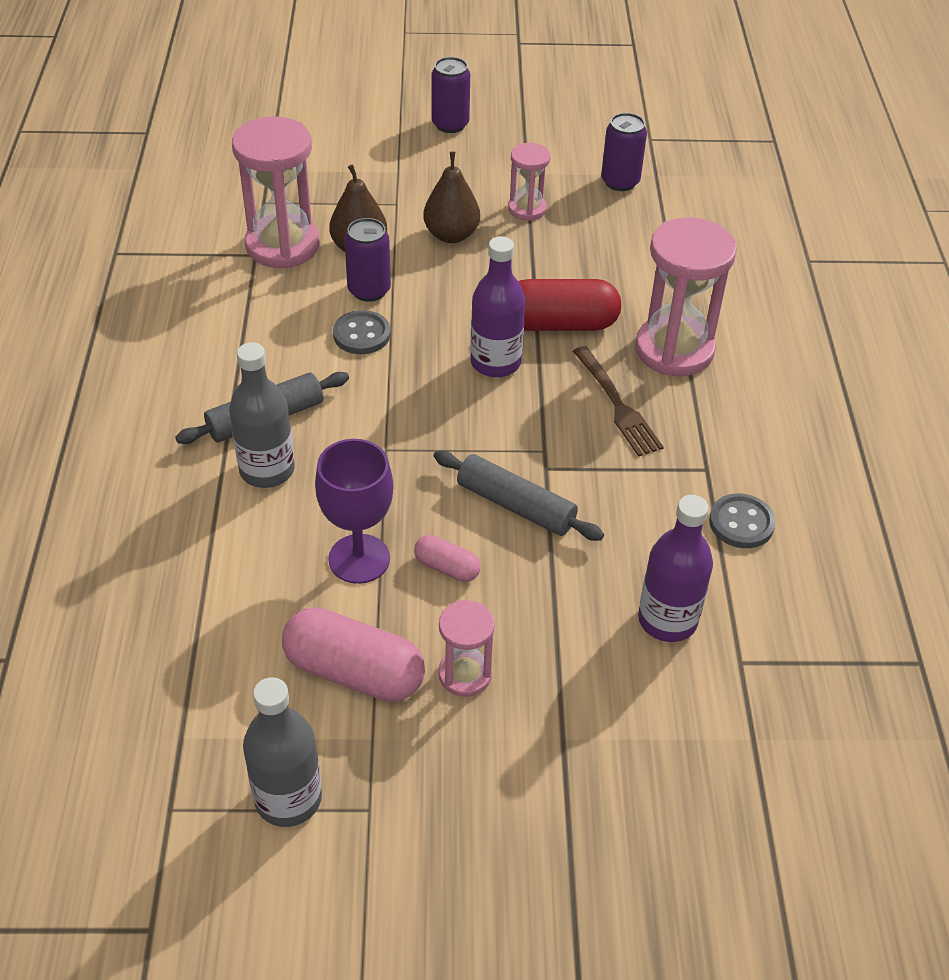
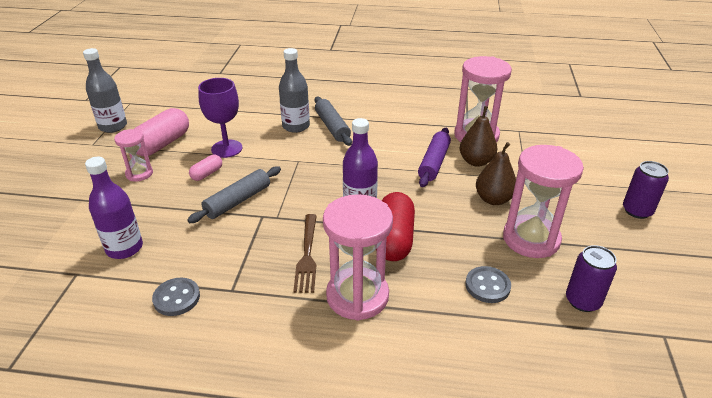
camera: 100 degrees right, 10 degrees down
grey button [333,310,390,354] -> grey button moved to [465,266,511,303]
purple can [344,218,391,302] -> purple rolling pin [418,128,451,187]
pink hourglass [508,143,551,221] -> pink hourglass [503,145,584,258], size x1.85
brown fork [573,346,664,457] -> brown fork turned 75 degrees counterclockwise [293,214,317,293]

